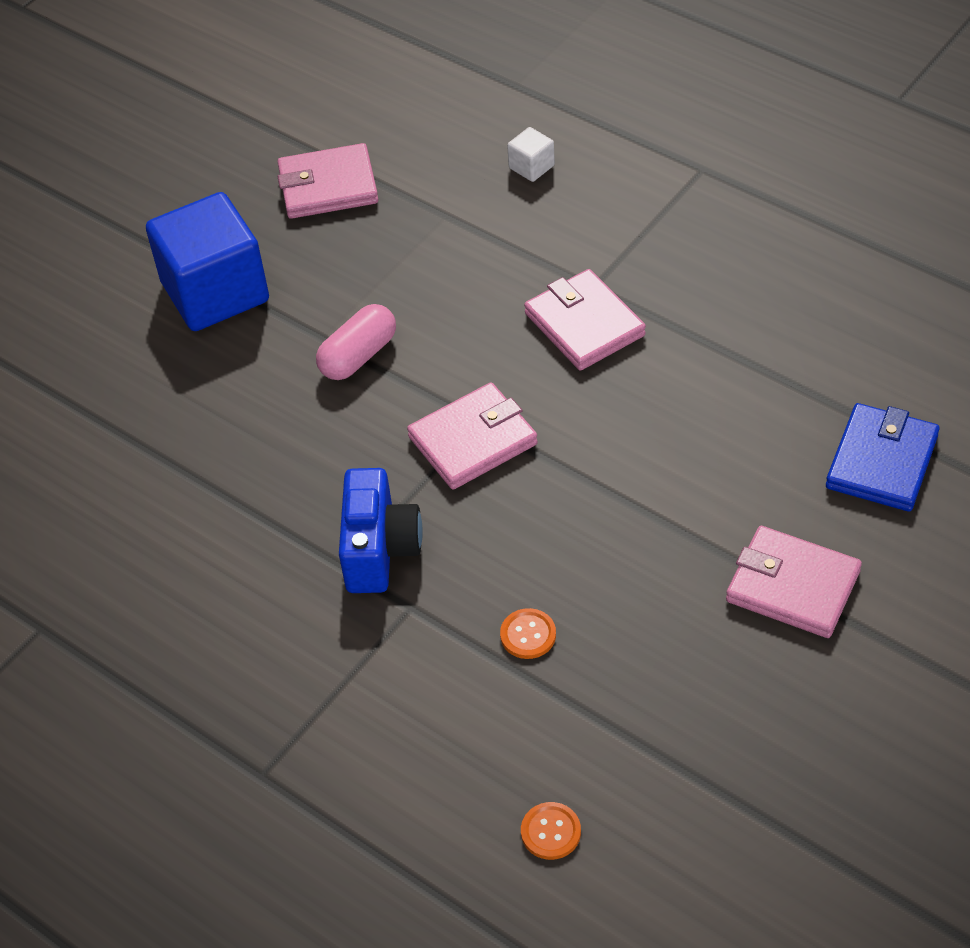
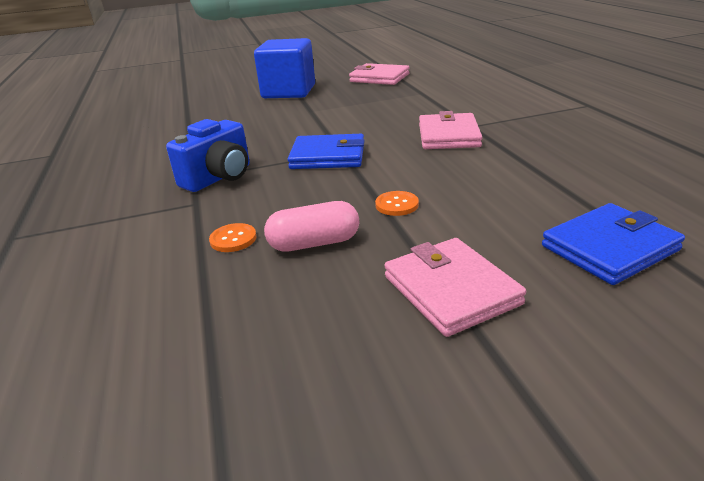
camera: 35 degrees right, 20 degrees down
pink capsule [316,304,396,380] -> pink capsule moved to [264,201,359,252]
pink wallet [407,382,538,490] -> blue wallet [288,134,365,169]
white cube [507,127,555,182] -> none
orange button [521,802,581,860] -> orange button moved to [375,191,419,216]

